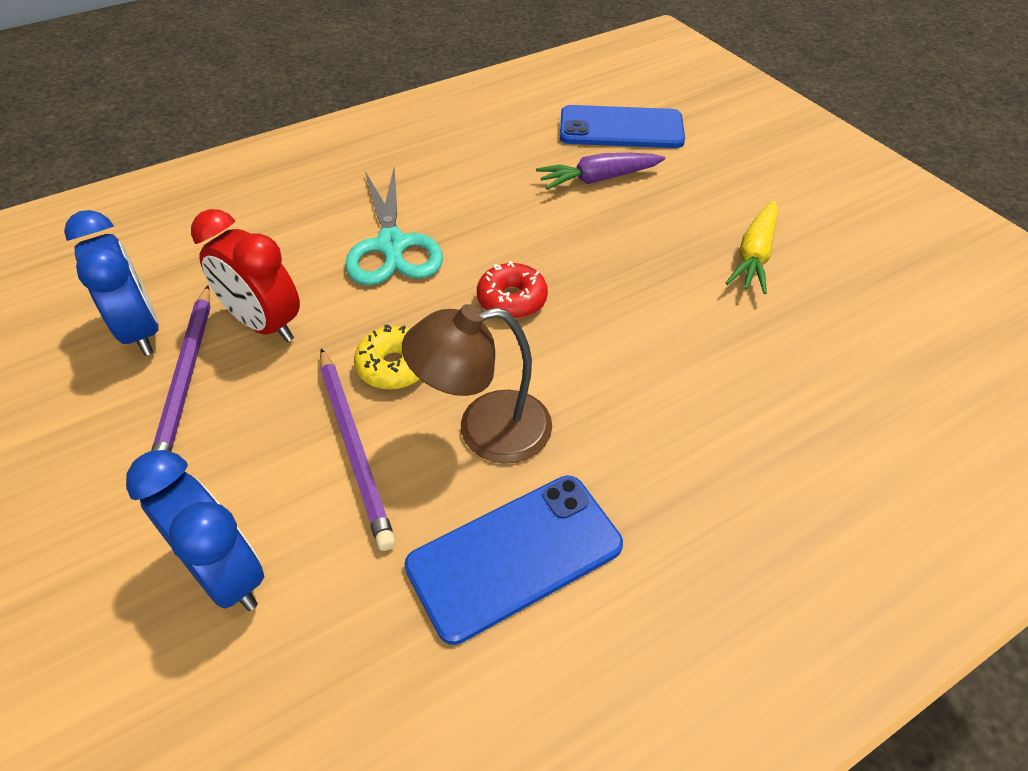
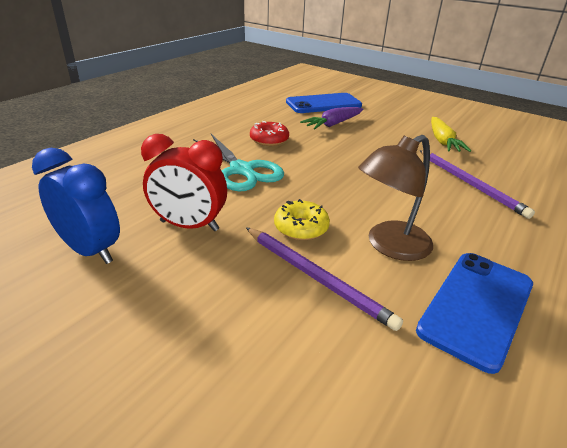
camera: 25 degrees left, 15 degrees down
blue clock [126,450,265,611] -> none
purple pencil [151,285,211,452] -> purple pencil moved to [419,150,535,219]
red donut [477,261,548,319] -> red donut moved to [250,121,289,146]

